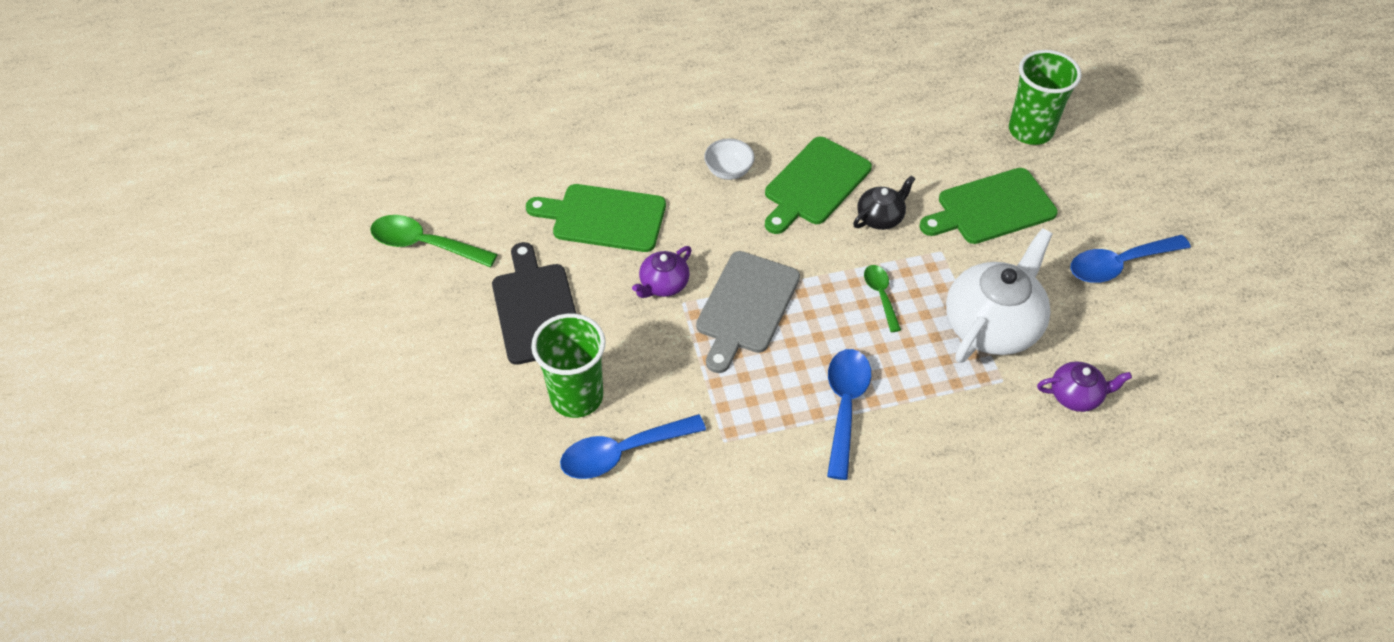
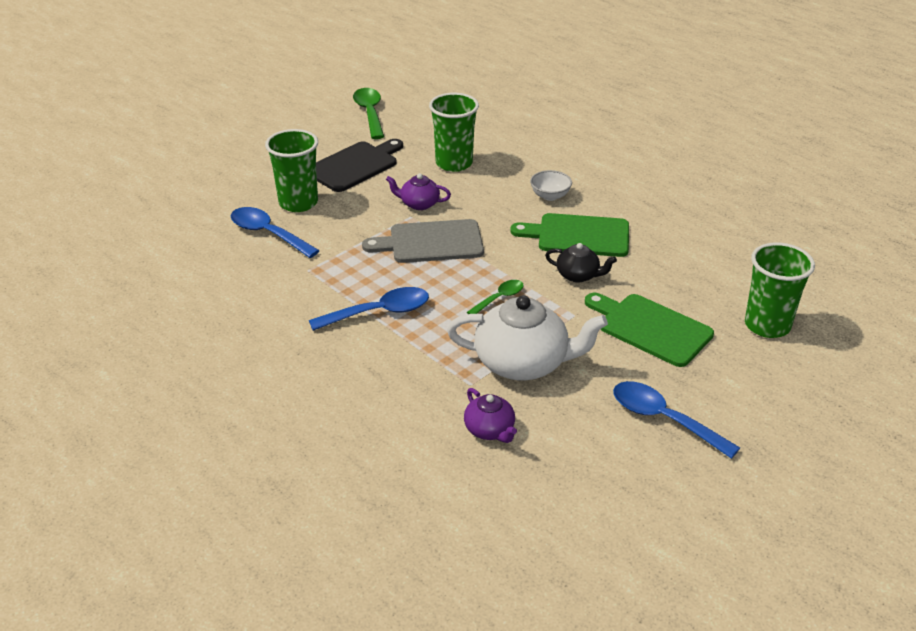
camera: 60 degrees right, 15 degrees down
green cutting board [526,184,666,252] -> green cup [429,93,479,172]

